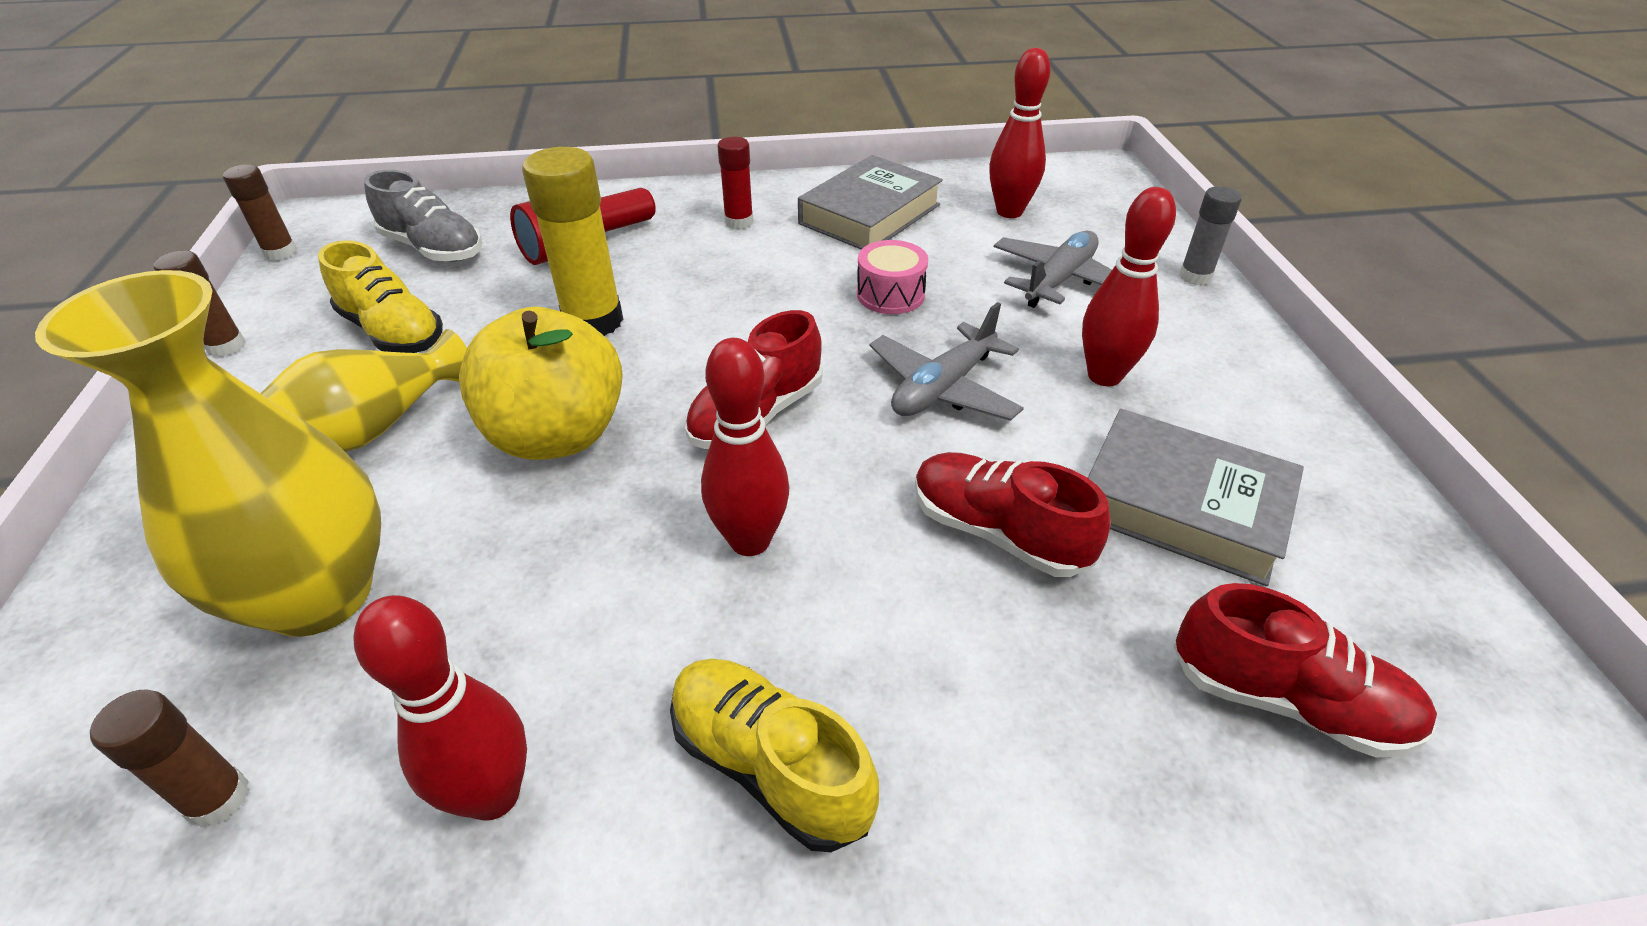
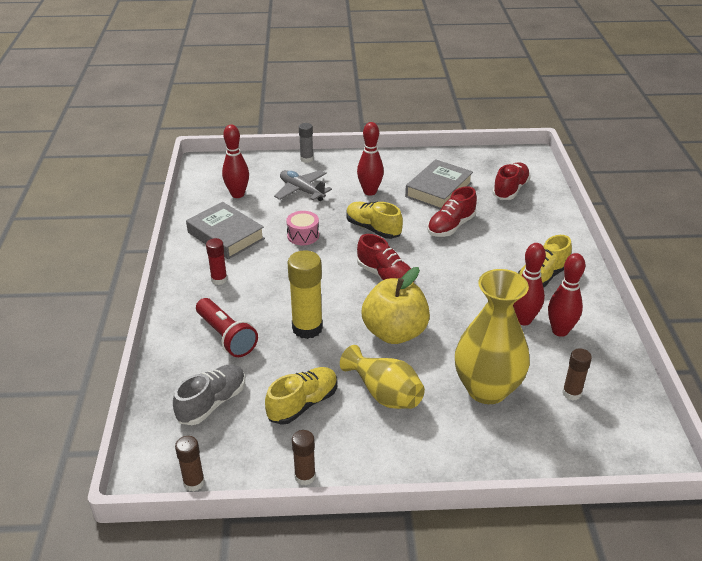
camera: 85 degrees left, 5 degrees down
red bowling pin [701,338,789,556] -> red bowling pin moved to [513,243,546,326]
grey plane [869,302,1024,421] -> yellow shoe [346,202,403,239]

